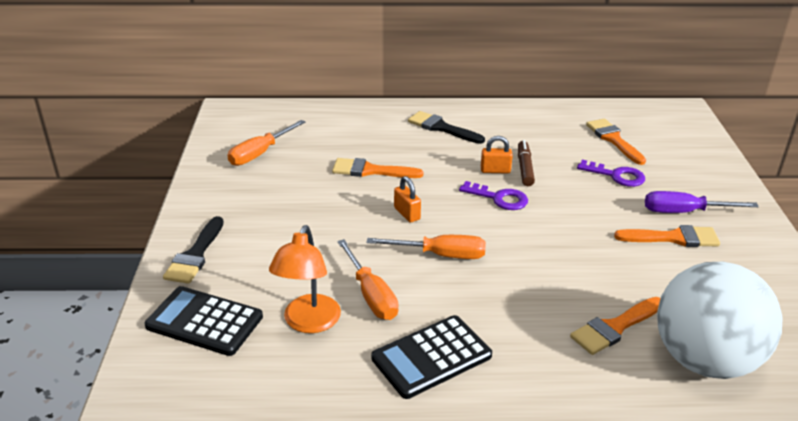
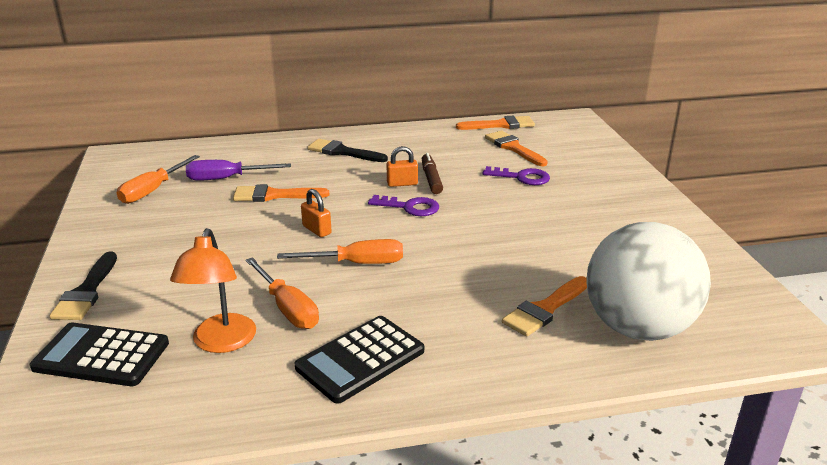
camera: 10 degrees left, 5 degrees down
orange brush [614,225,720,247] -> orange brush moved to [456,116,535,130]
purple screwdriver [645,191,759,213] -> purple screwdriver moved to [186,160,291,181]

